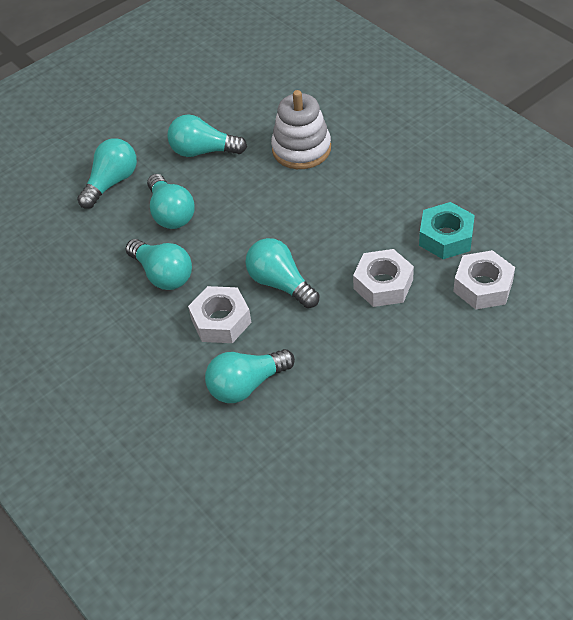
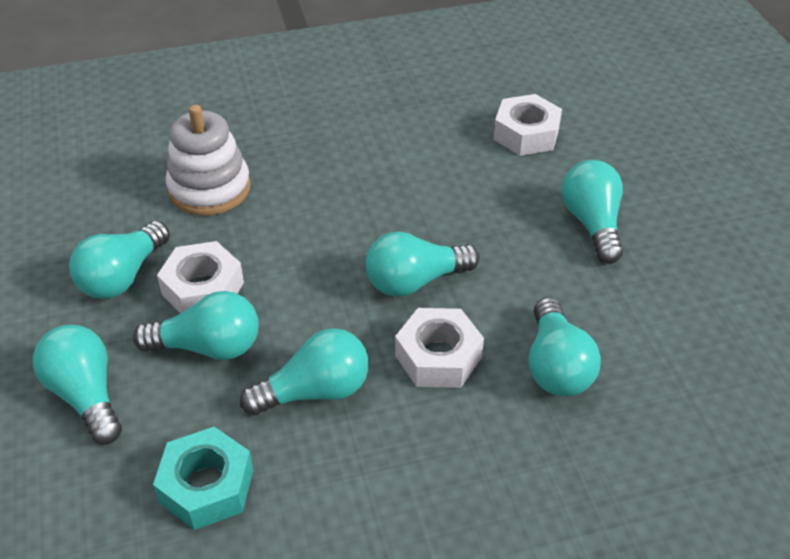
camera: 70 degrees left, 5 degrees down
white nut [353,249,414,307] -> white nut moved to [157,241,244,314]
turquoise nut [419,202,475,259] -> turquoise nut moved to [153,427,253,530]
none -> turquoise light bulb [561,160,623,264]

